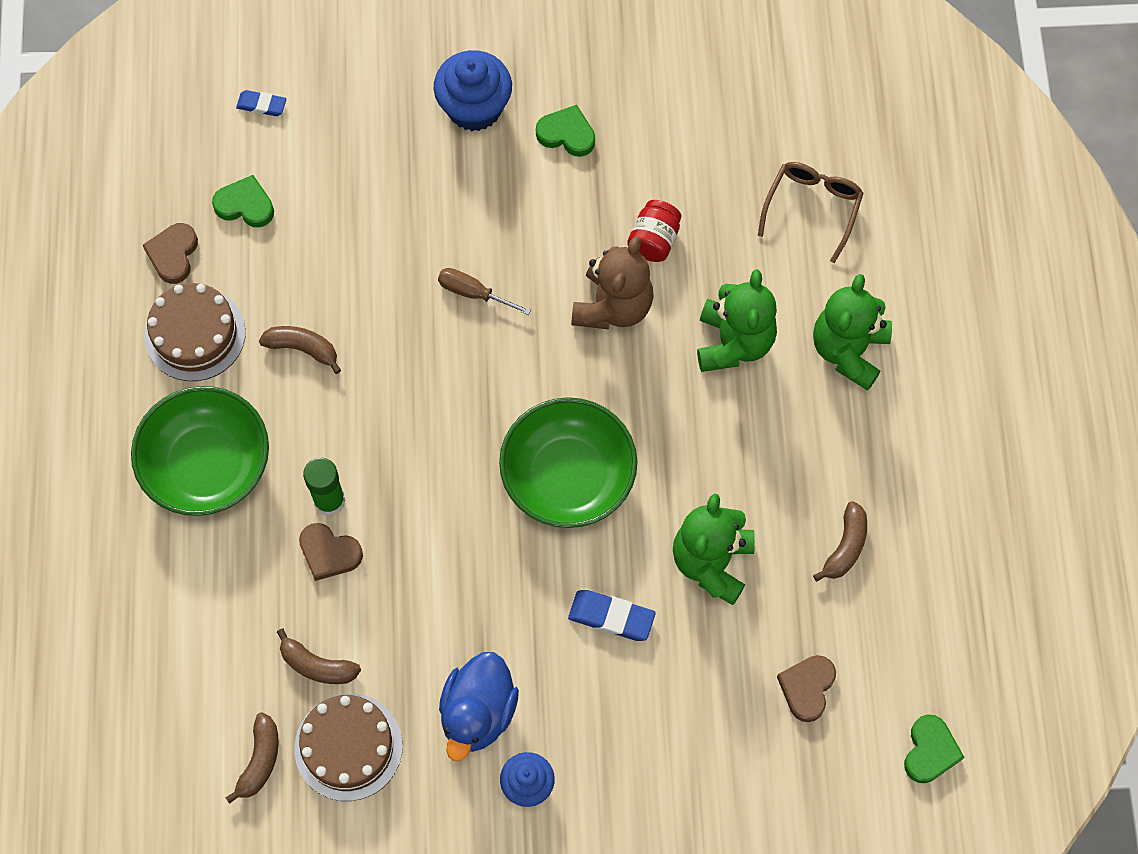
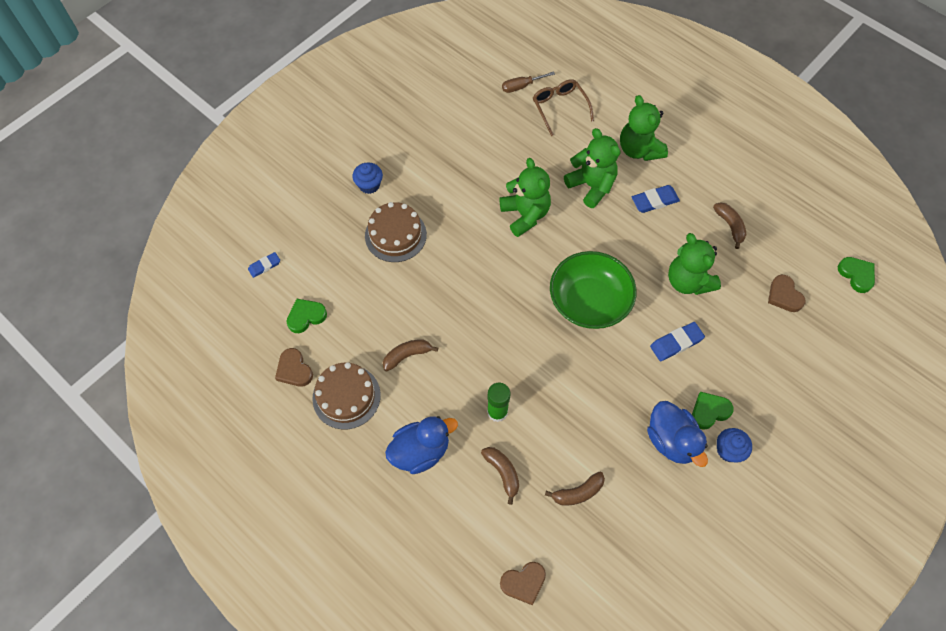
camera: 45 degrees left, 5 degrees down
green bowl [131,386,269,516] -> blue duck [385,416,458,474]
brown banana [225,712,279,804] -> brown banana moved to [481,447,519,505]
brown cake [294,694,403,801] -> brown cake moved to [365,202,427,262]
brown heart [299,523,363,581] -> brown heart moved to [500,562,546,605]
blue cupcake [434,50,512,131] -> blue cupcake [352,162,383,194], size x0.62
brown screwdriver [438,268,531,315] -> brown screwdriver moved to [502,71,555,93]
green heart [536,105,595,157] -> green heart moved to [692,392,733,430]
brown teddy bear [571,236,654,330] -> green teddy bear [500,158,551,237]
red jar [627,200,681,262] -> none
none -> blue eraser [632,185,680,213]

